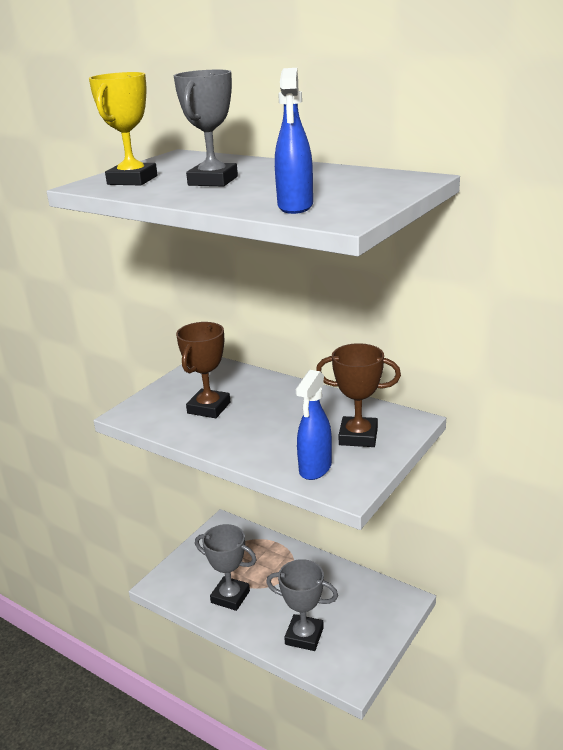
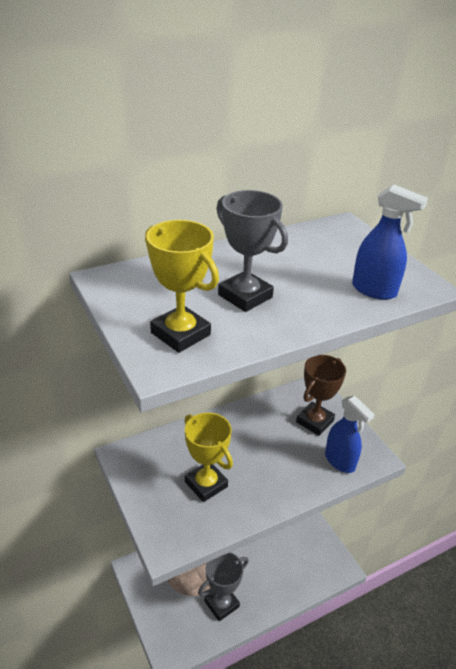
camera: 65 degrees left, 10 degrees up
brown trophy [176,322,230,418] -> yellow trophy [185,412,233,502]
grey trophy [266,559,338,651] -> none

